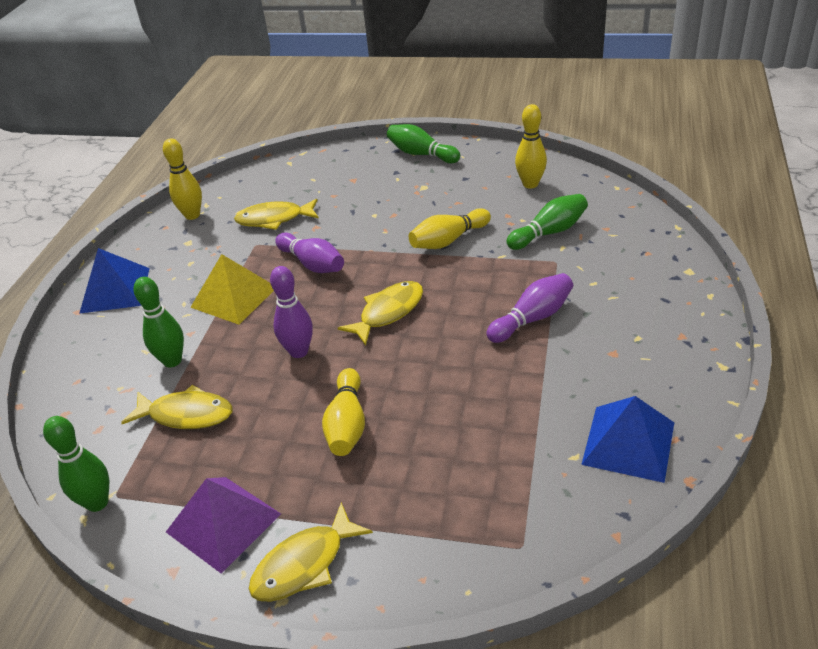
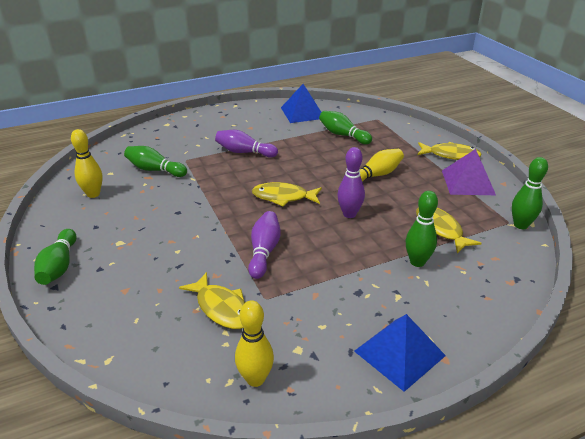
camera: 130 degrees left, 5 degrees down
yellow pyramid [190,254,274,325] -> none
yellow bowling pin [409,208,491,249] -> none
none -> green bowling pin [319,111,372,144]

